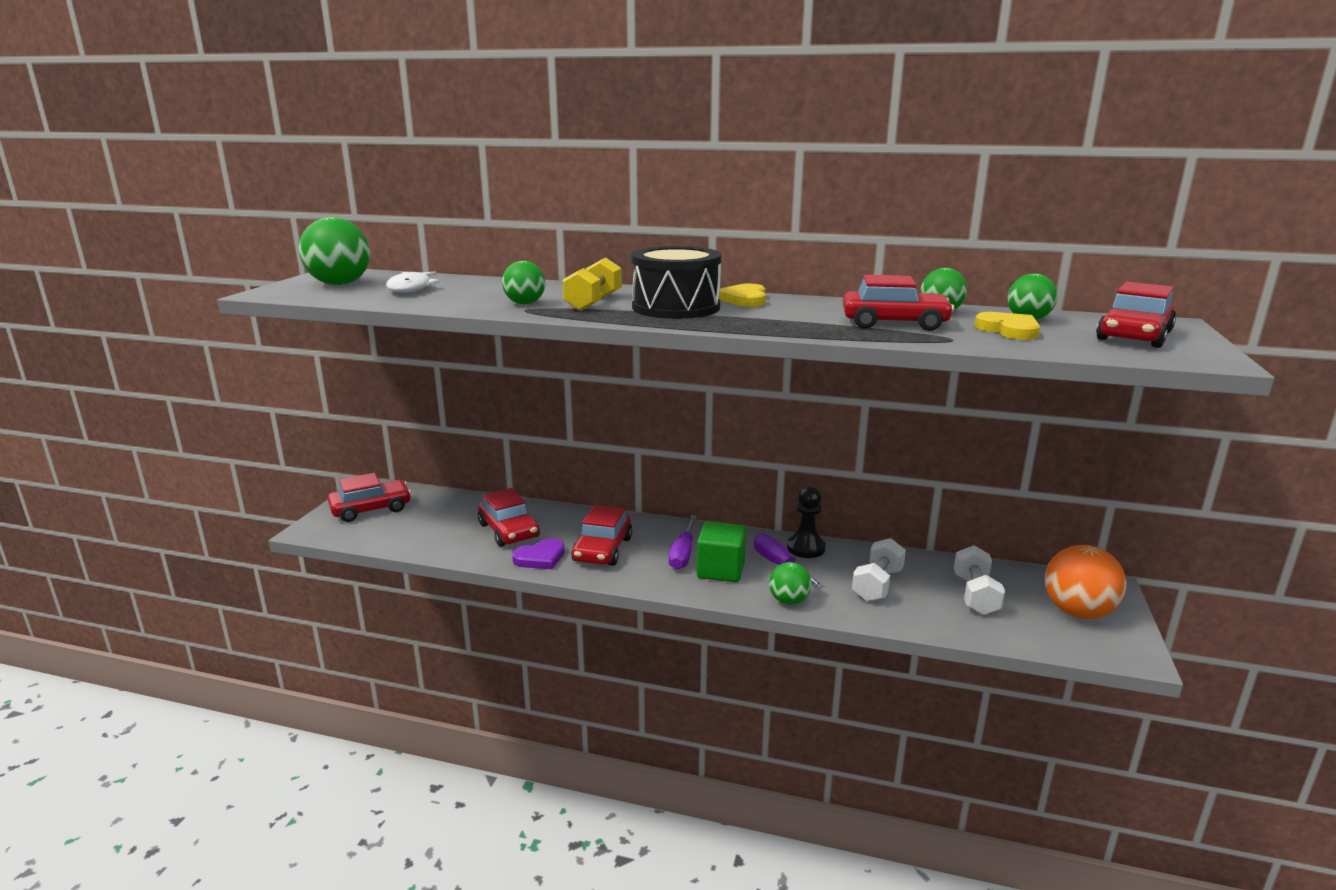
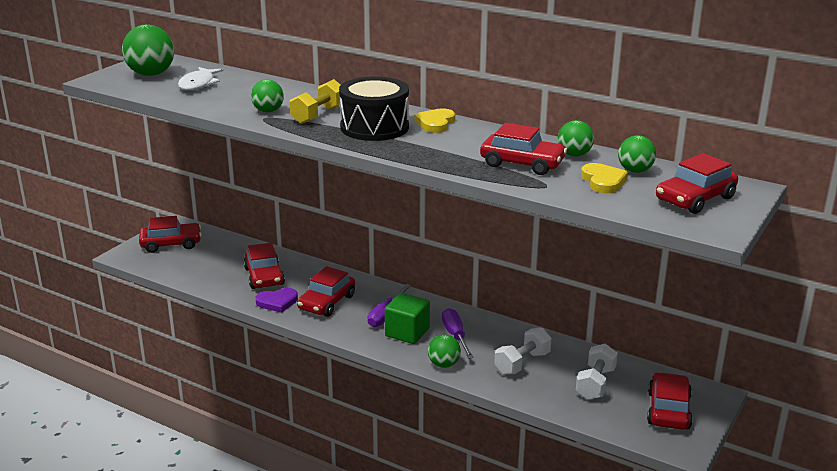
camera: 15 degrees right, 5 degrees up
black pawn [787,486,826,558] -> none
orange ball [1045,545,1127,619] -> red car [647,372,693,430]

